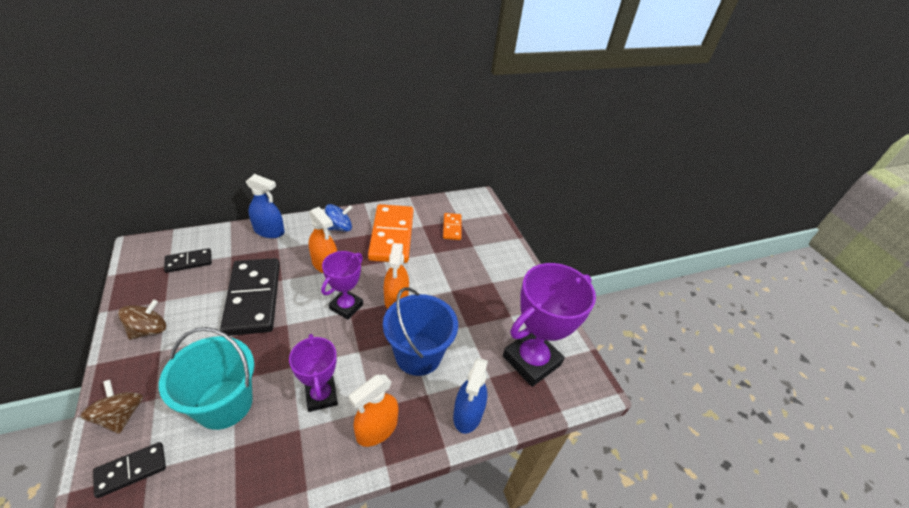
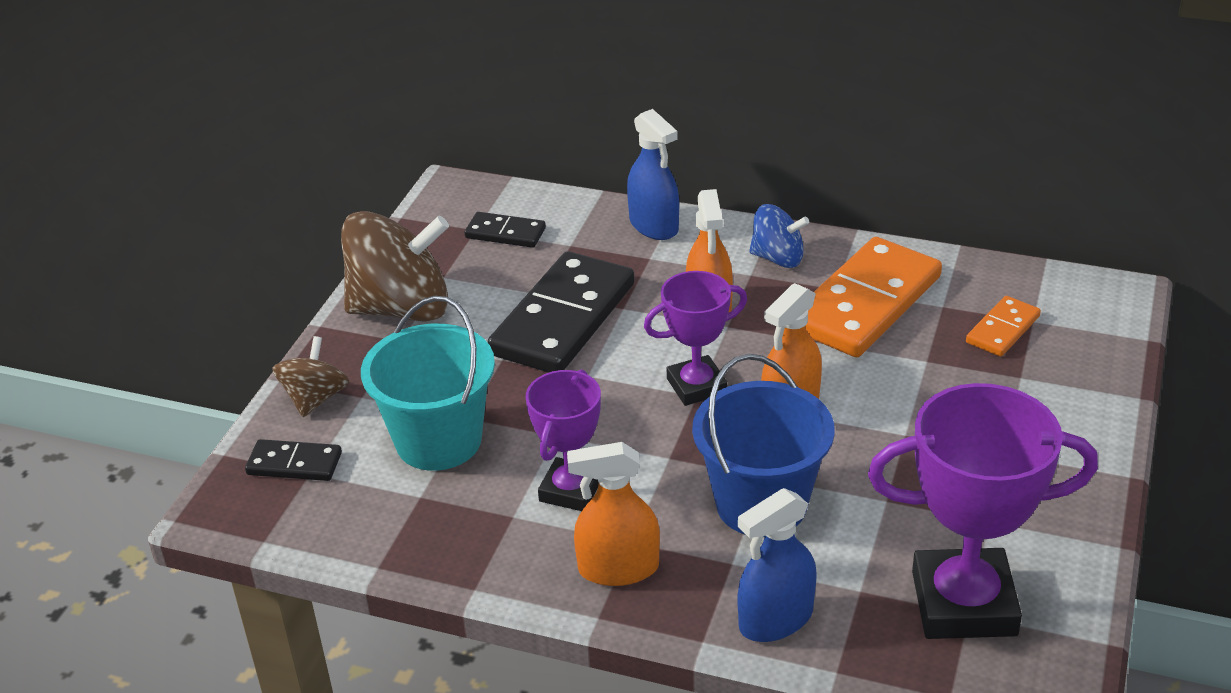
camera: 45 degrees right, 5 degrees down
brown spinning top [118,300,166,340] -> brown spinning top [341,211,449,322], size x1.87

